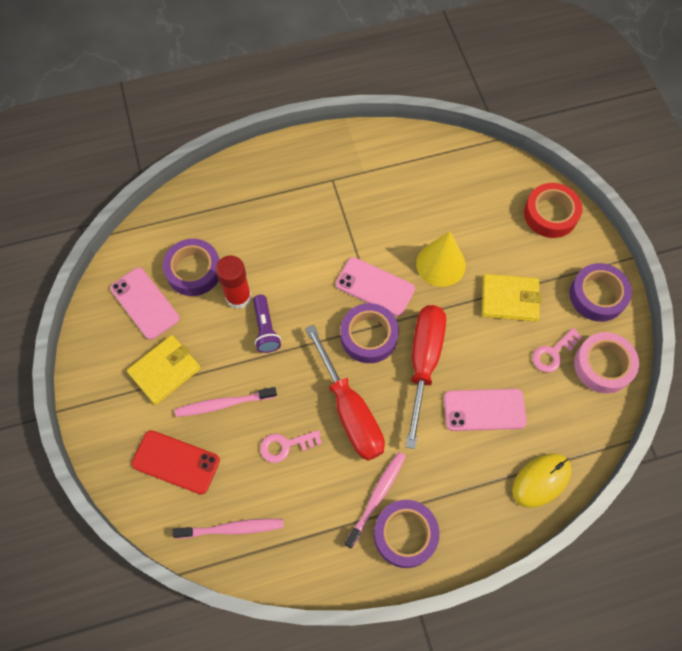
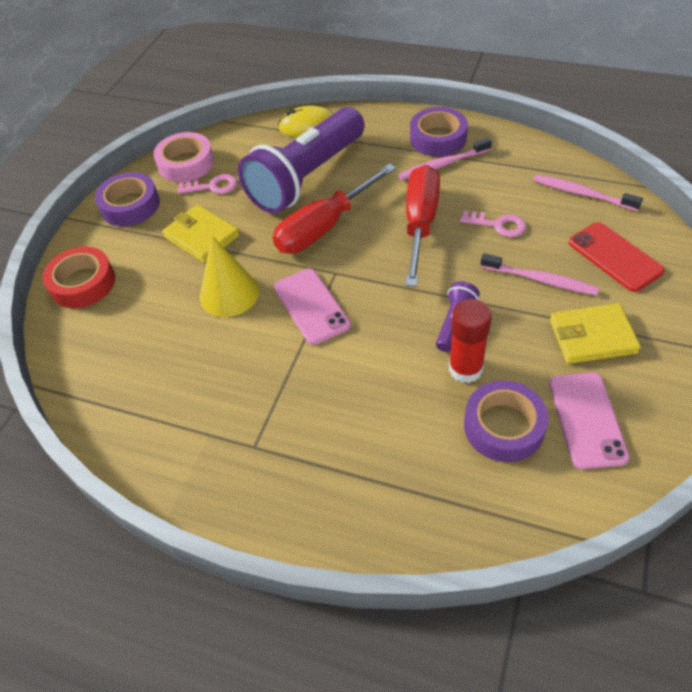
camera: 140 degrees left, 15 degrees down
purple tape [341,303,399,363] -> none
pink phone [444,389,527,431] -> purple flashlight [238,107,365,214]

